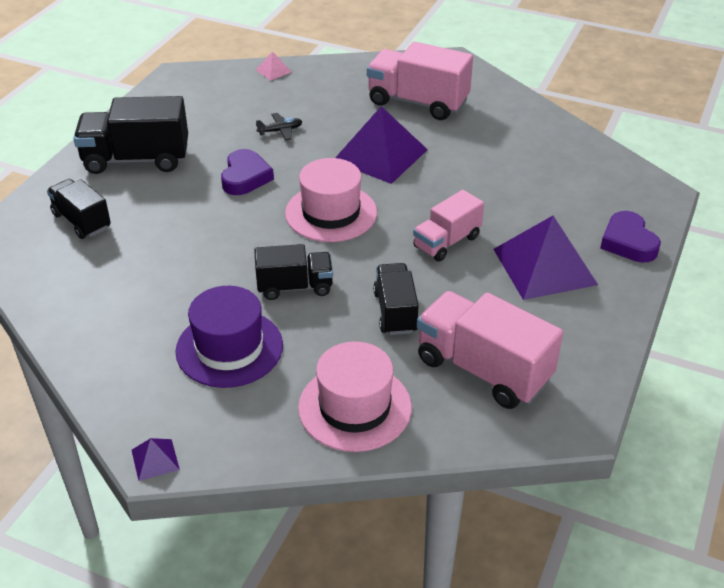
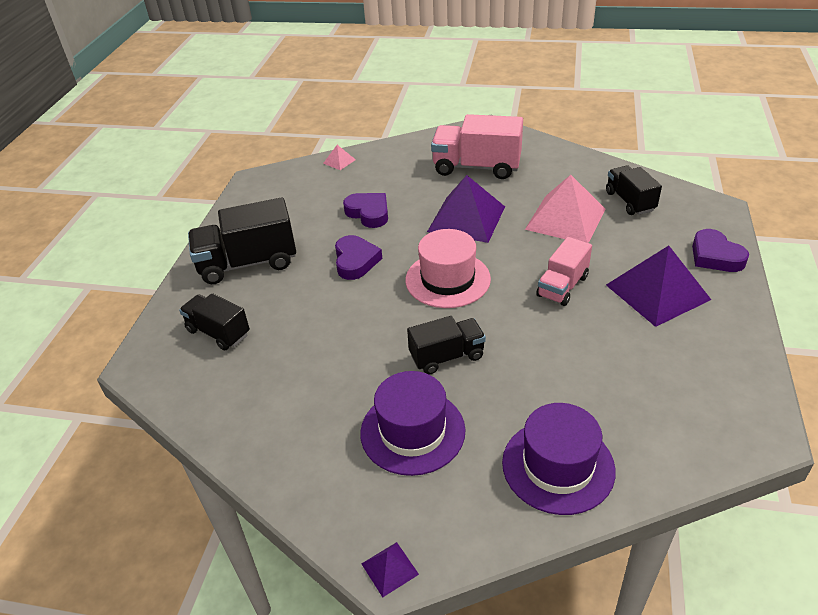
camera: 10 degrees left, 0 degrees up
black plane [256,113,302,141] -> purple heart [343,193,388,228]
pink hat [298,342,412,452] -> purple hat [502,403,616,515]
black truck [373,263,419,335] -> black truck moved to [606,165,662,215]
pink truck [417,291,563,409] -> none
none -> pink pyramid [525,175,606,243]

